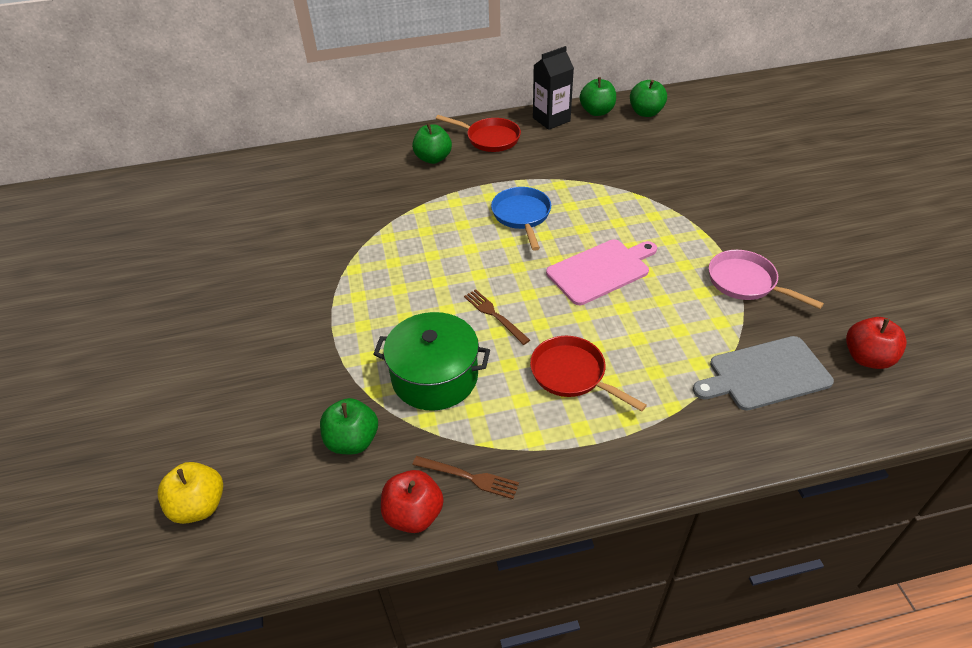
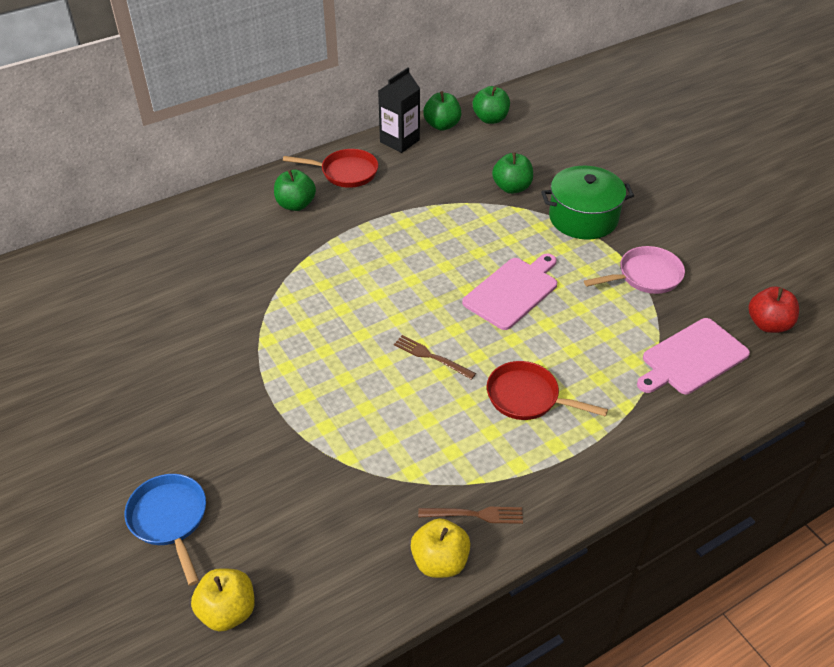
camera: 20 degrees left, 0 degrees up
green apple [320,398,378,454] -> green apple moved to [492,152,533,194]
green pot [373,312,490,411] -> green pot moved to [541,166,634,239]
red apple [381,470,444,533] -> yellow apple [411,518,471,578]
blue pan [491,187,551,251] -> blue pan moved to [125,474,206,586]
grey cutting board [693,336,834,411] -> pink cutting board [637,318,750,394]
pink pan [709,250,824,309] -> pink pan turned 135 degrees clockwise [584,246,685,294]

